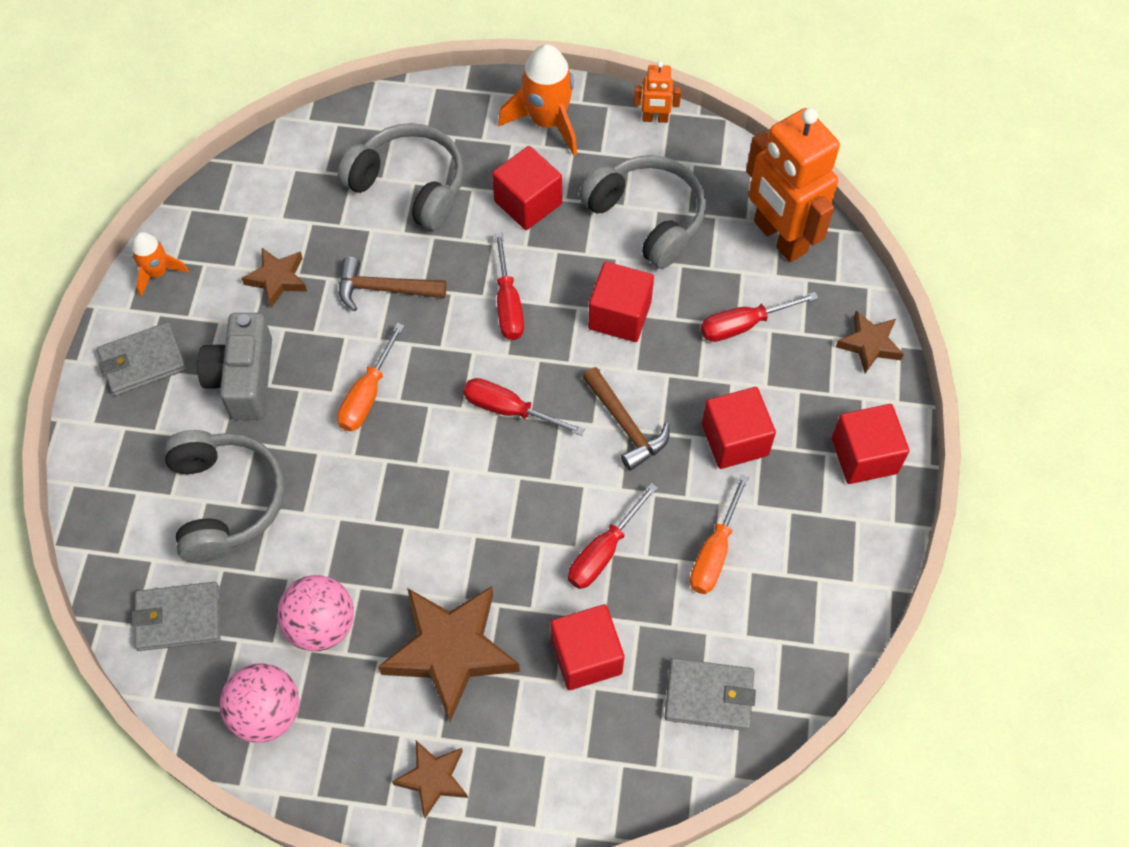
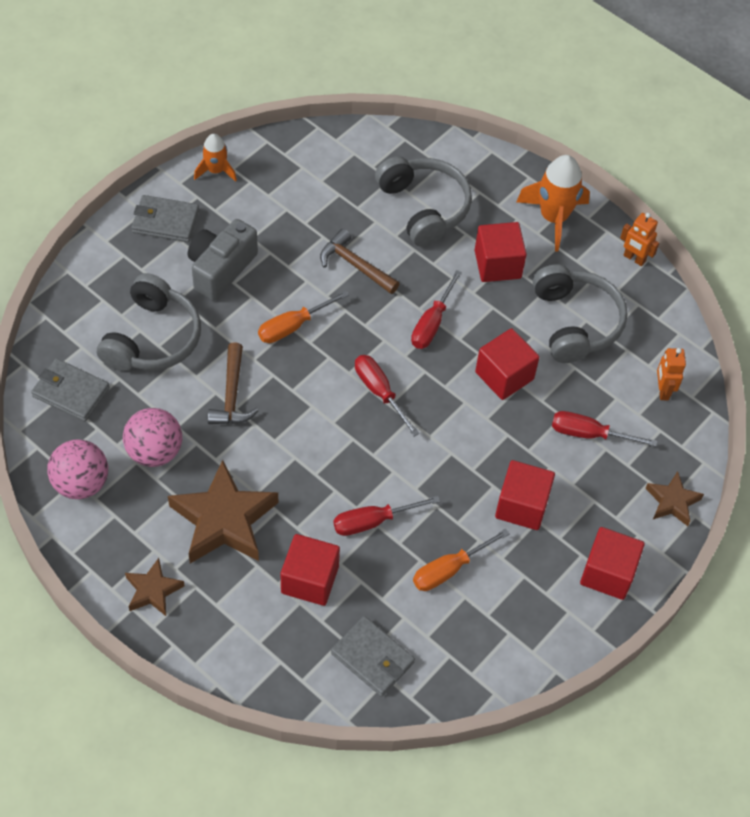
camera: 30 degrees right, 5 degrees down
brown star [242,248,307,308] -> none
brown hammer [582,367,670,471] -> brown hammer moved to [208,342,259,424]
orange robot [746,108,840,262] -> orange robot [657,348,686,400], size x0.44

